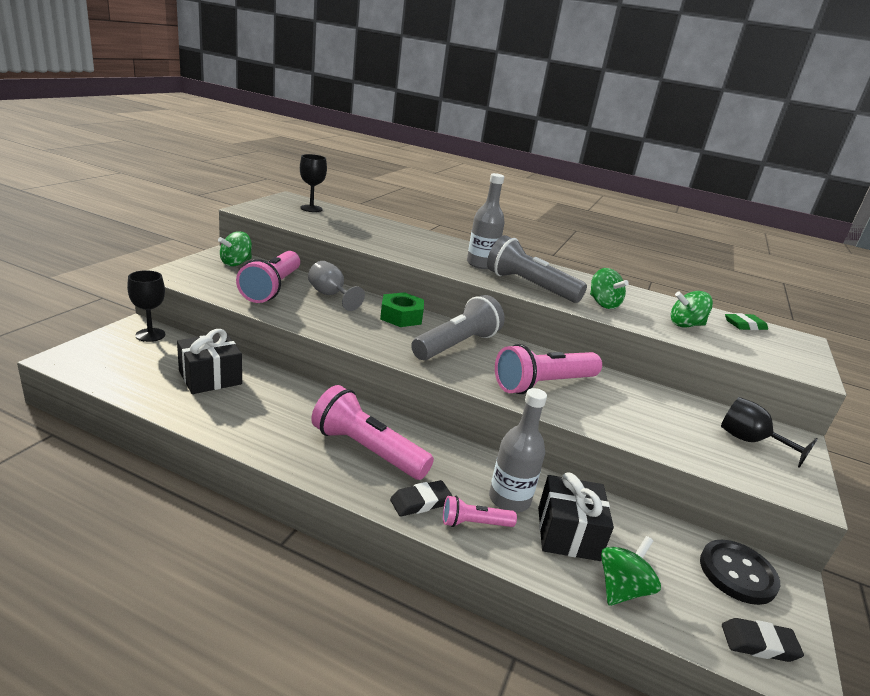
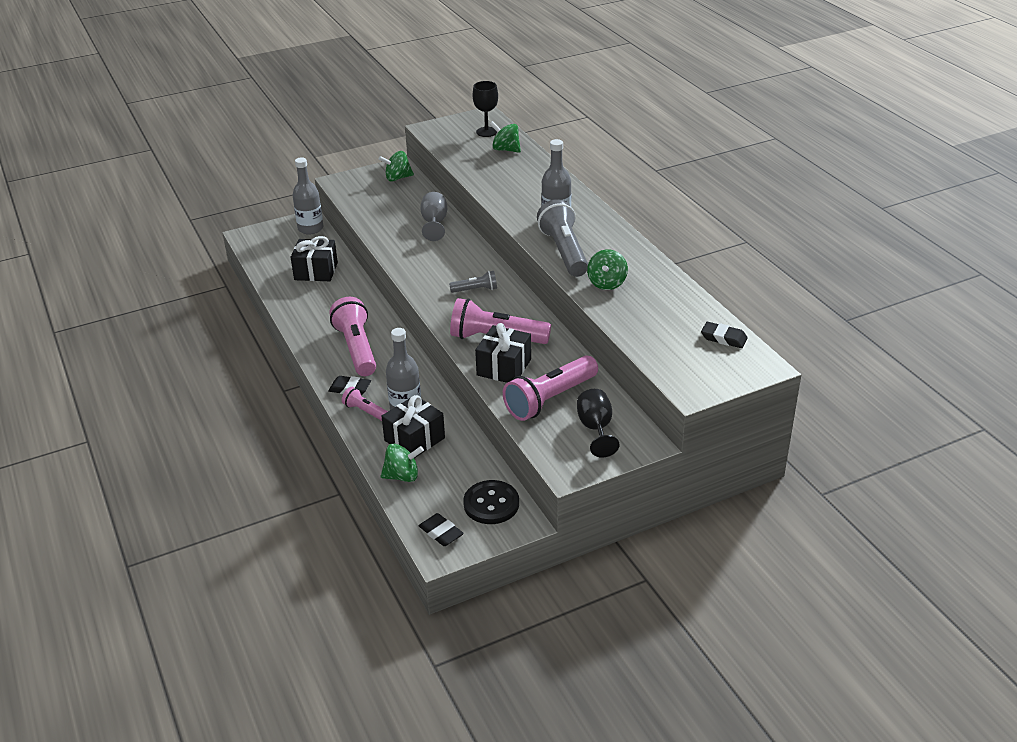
camera: 45 degrees right, 10 degrees up
black goblet [127,270,165,342] -> grey bottle [292,157,323,234]
pink flashlight [236,251,300,303] -> pink flashlight moved to [503,355,598,421]
green nut [380,292,424,327] -> none
grey flashlight [411,295,505,360] -> grey flashlight [449,271,497,293], size x0.51
green spinning top [671,291,713,328] -> green spinning top moved to [490,121,521,153]
green eraser [725,313,768,330] -> black eraser [701,322,748,348]
none -> black gift [475,323,531,383]

